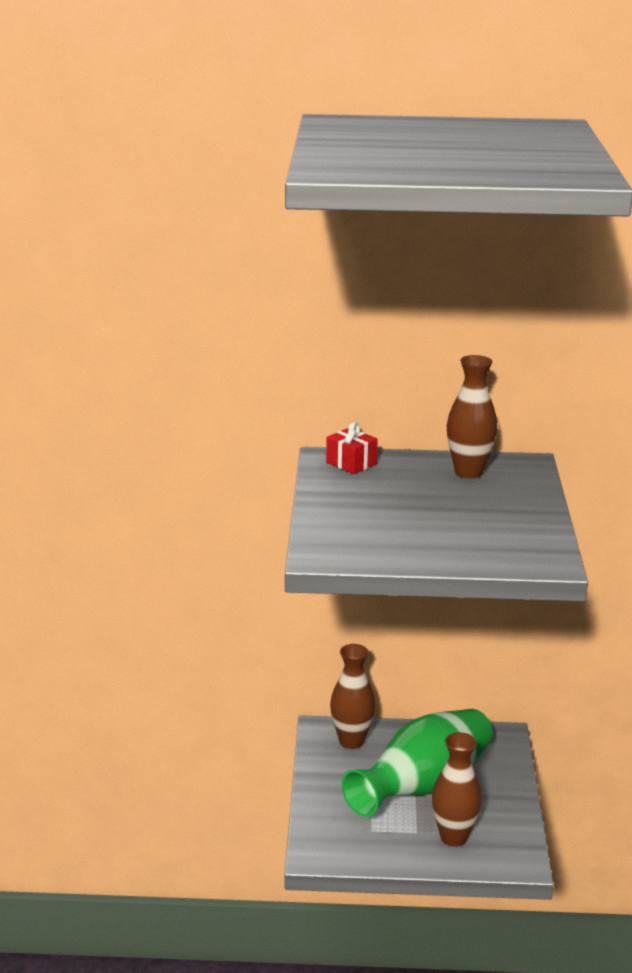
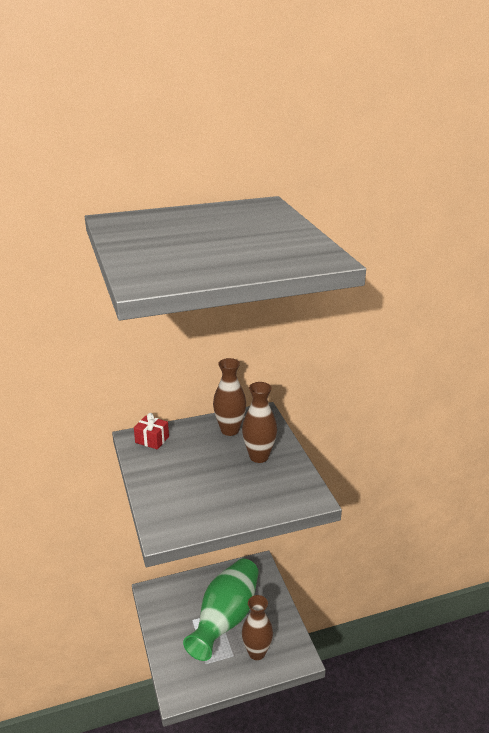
camera: 20 degrees left, 5 degrees up
brown vase [330,644,375,749] -> brown vase moved to [242,382,277,463]

